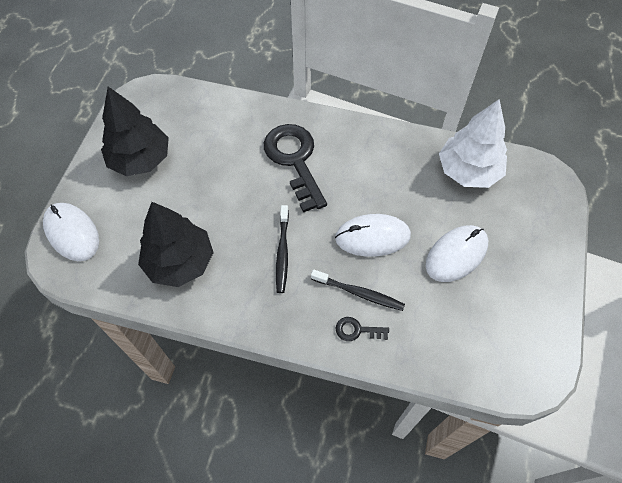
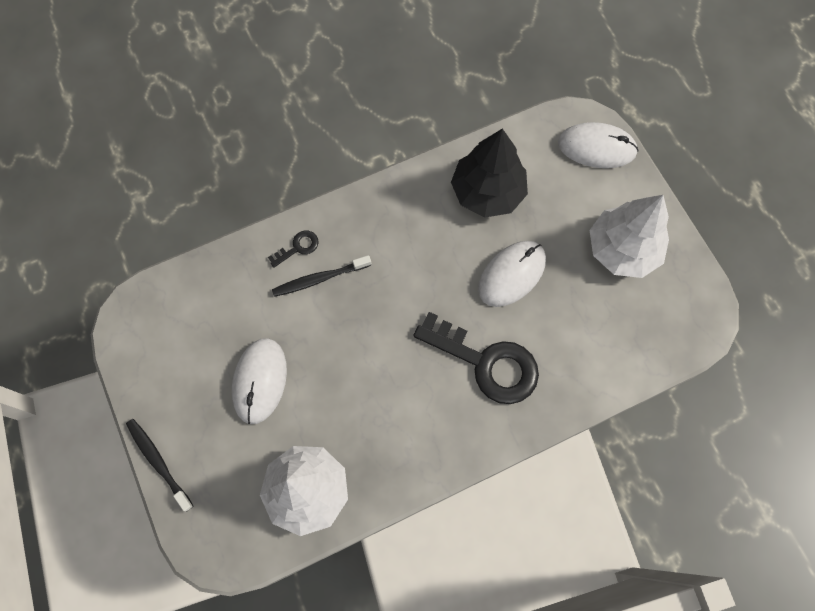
camera: 140 degrees right, 10 degrees up
black tree [101,87,169,176] -> white tree [590,195,669,278]
black toothbrush [276,205,289,293] -> black toothbrush moved to [126,419,193,512]
white mouse [335,214,411,257] -> white mouse moved to [478,241,546,307]

